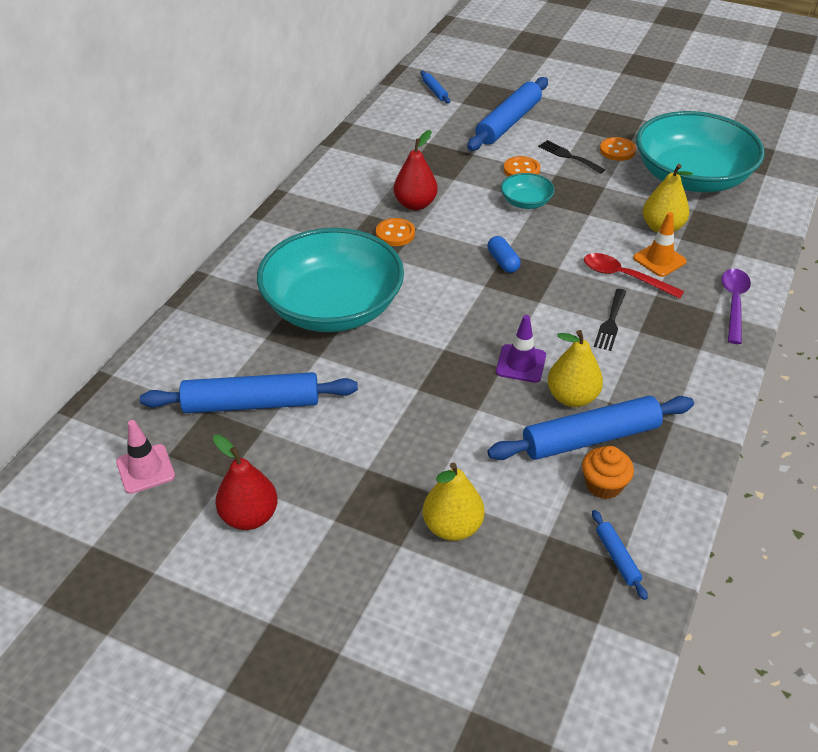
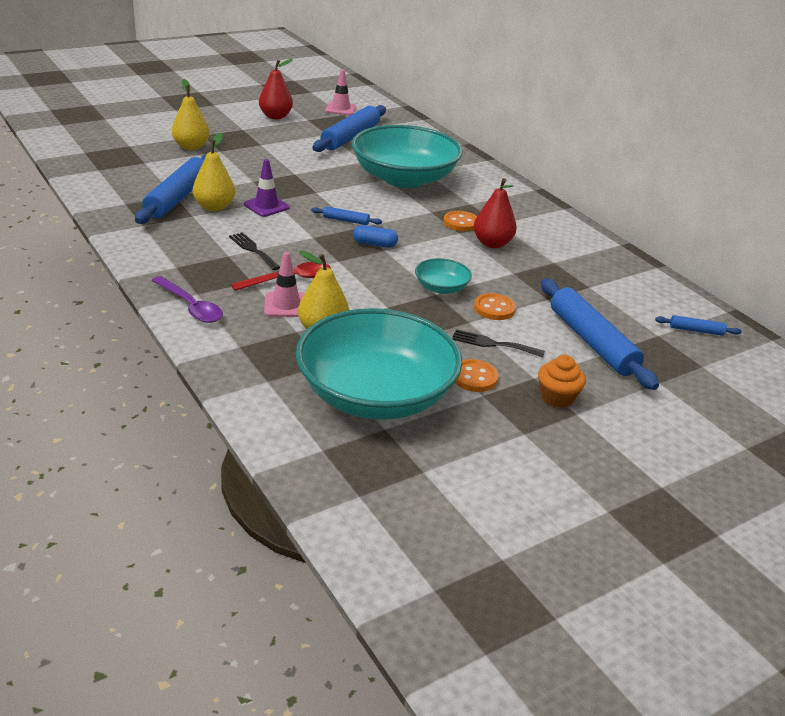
camera: 120 degrees right, 10 degrees down
black fork [538,140,605,174] -> black fork turned 150 degrees counterclockwise [452,329,545,357]
orange cupcake [582,446,634,499] -> orange cupcake moved to [538,355,586,408]
blue rolling pin [592,510,648,600] -> blue rolling pin moved to [311,206,382,225]
orange traffic cone [633,212,687,277] -> pink traffic cone [264,252,305,317]

